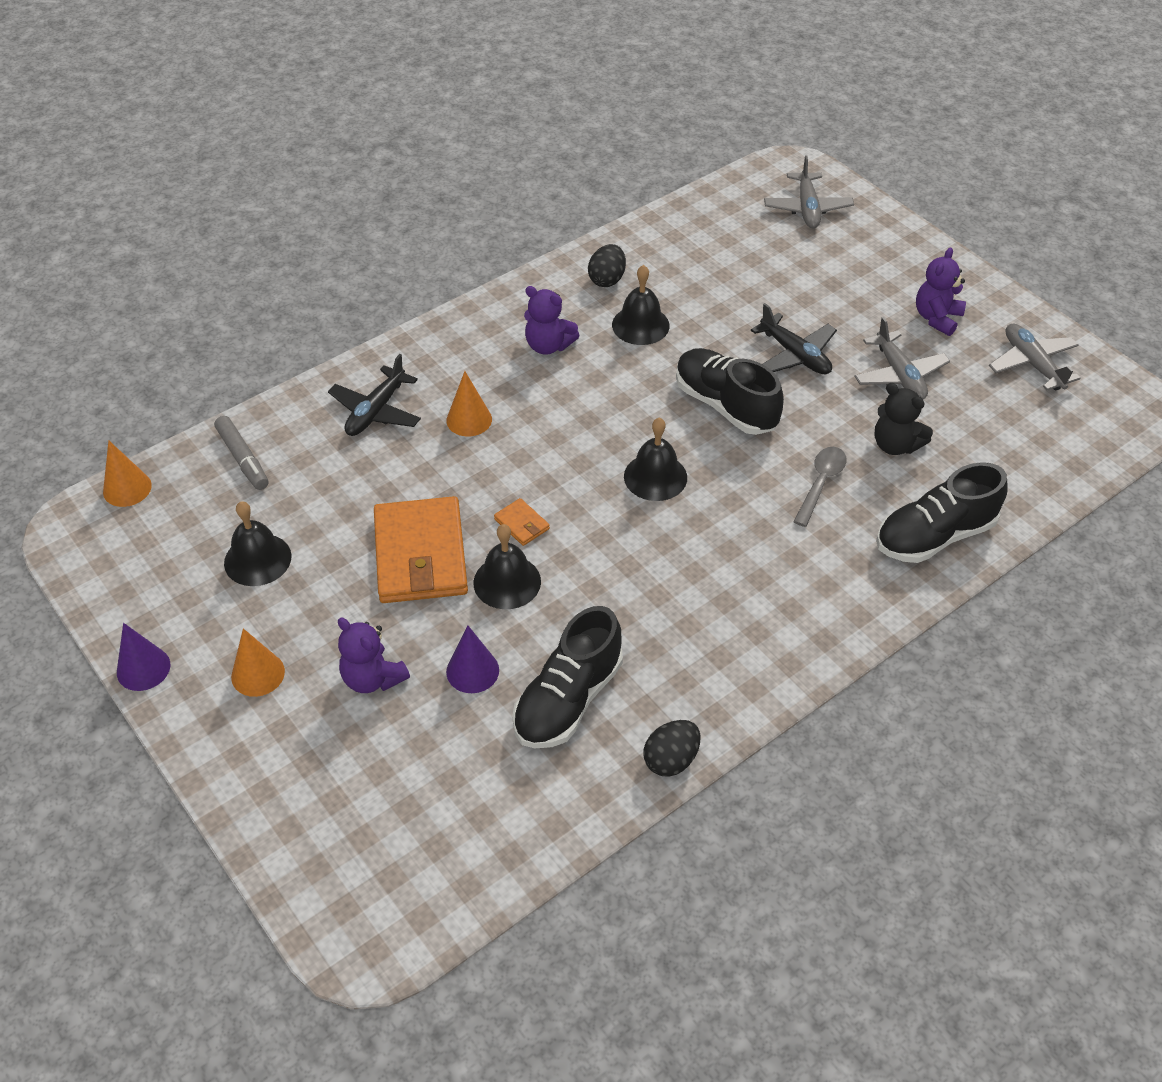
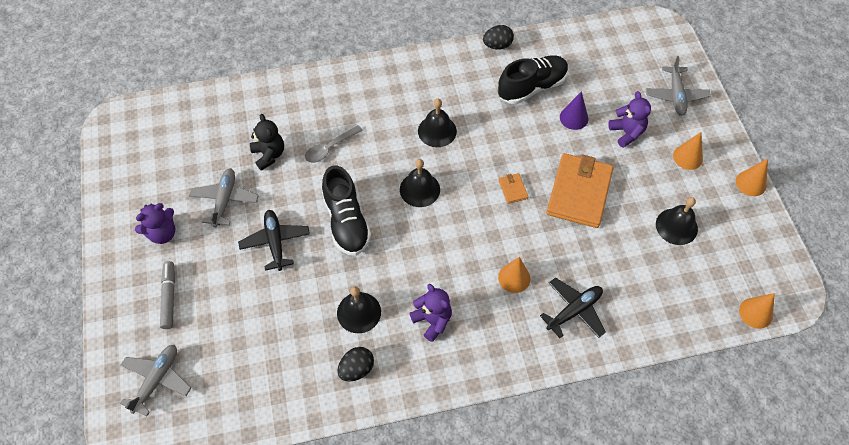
camera: 155 degrees left, 10 degrees up
purple cone [117,623,170,691] -> orange cone [736,159,768,196]
grey marker [214,416,269,490] -> grey marker moved to [160,261,175,329]
black bell [474,524,541,609] -> black bell moved to [418,99,457,147]
black shoe [876,462,1008,563] -> none
grey plane [989,323,1081,390] -> grey plane moved to [646,56,711,116]

